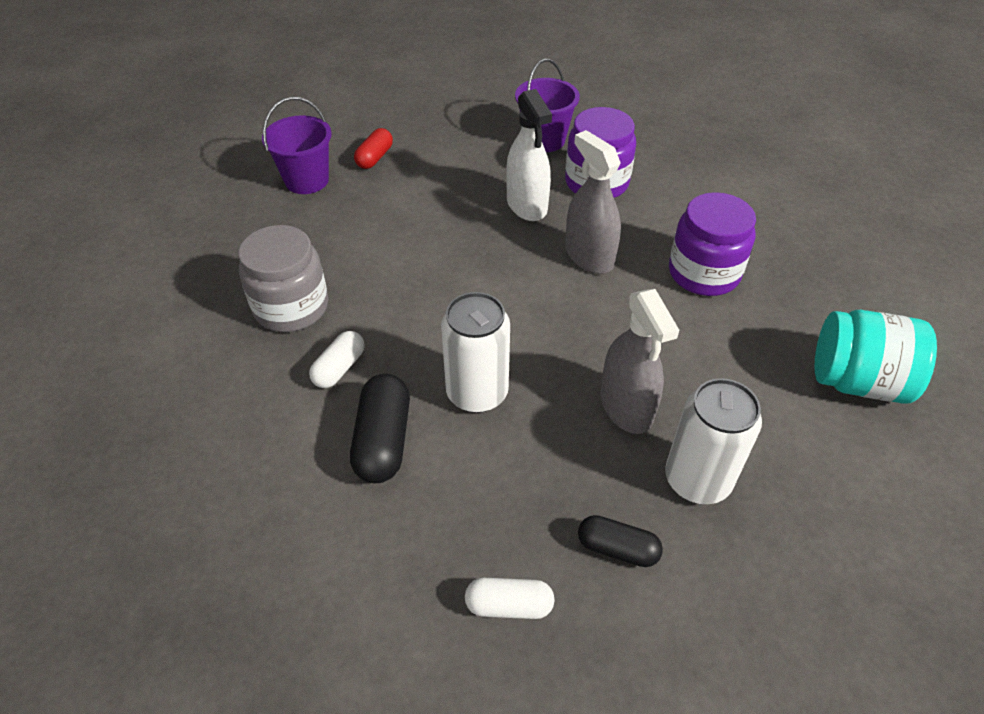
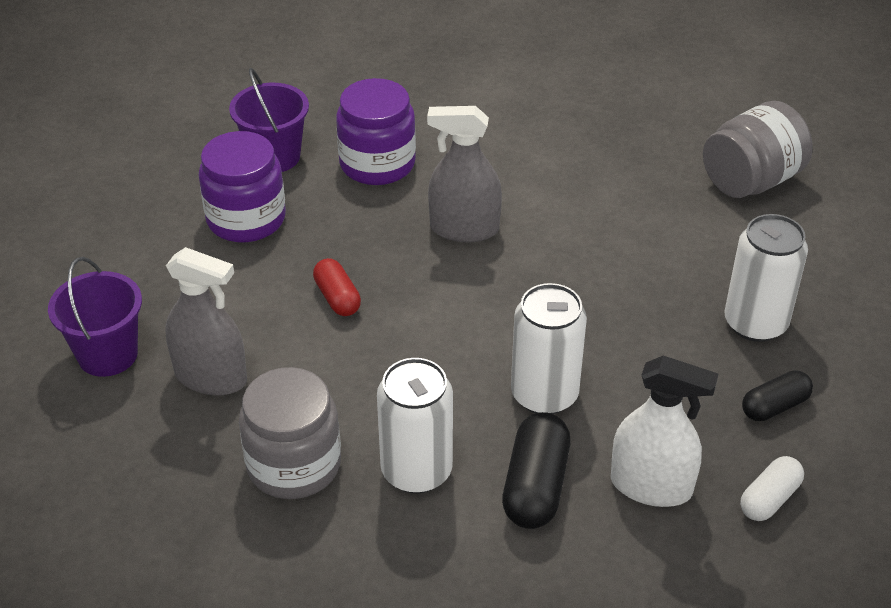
camera: 50 degrees left, 5 degrees down
white capsule [309,331,365,388] -> white can [377,358,453,493]
black capsule [350,374,410,483] -> black capsule turned 60 degrees clockwise [502,412,570,529]
red capsule [354,128,393,169] -> red capsule moved to [313,258,361,316]
white spray bottle [506,89,552,221] -> white spray bottle moved to [611,356,719,507]
grey spray bottle [600,289,679,434] -> grey spray bottle moved to [165,247,247,395]
purple jar [669,192,756,296] -> purple jar moved to [199,131,286,242]
turquoise jar [814,310,937,404] -> grey jar [703,101,813,198]

